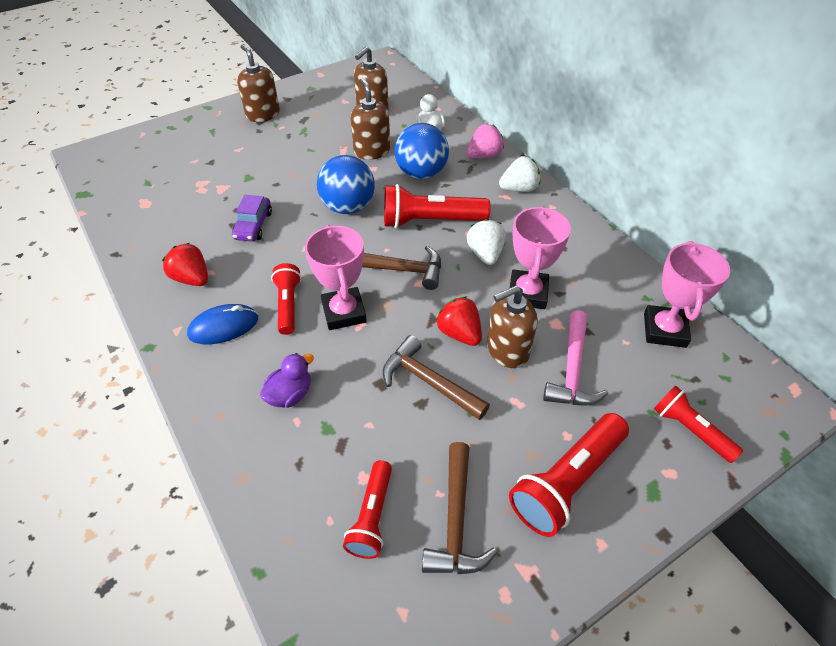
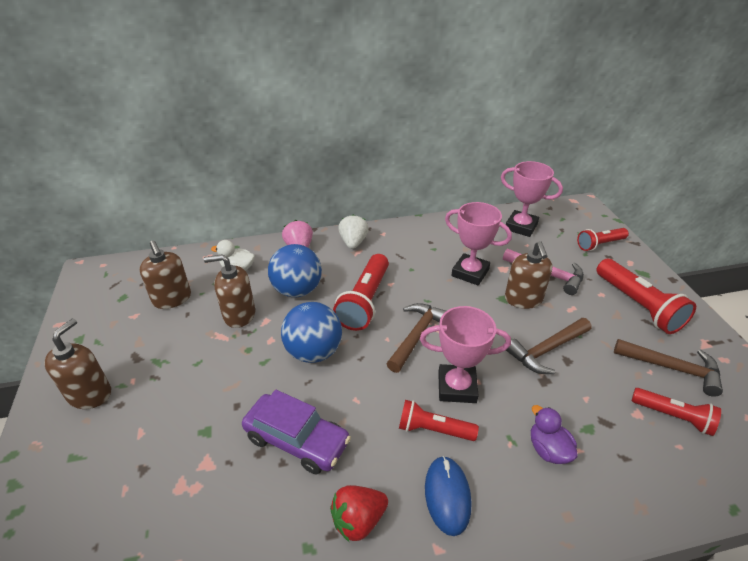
camera: 70 degrees left, 10 degrees down
purple car [232,195,272,241] -> purple car [242,390,351,474], size x1.50
brown soap dispenser [237,44,280,122] -> brown soap dispenser turned 120 degrees clockwise [44,319,111,409]
red strawberry [436,297,482,346] -> none
white strawberry [467,219,506,265] -> none

